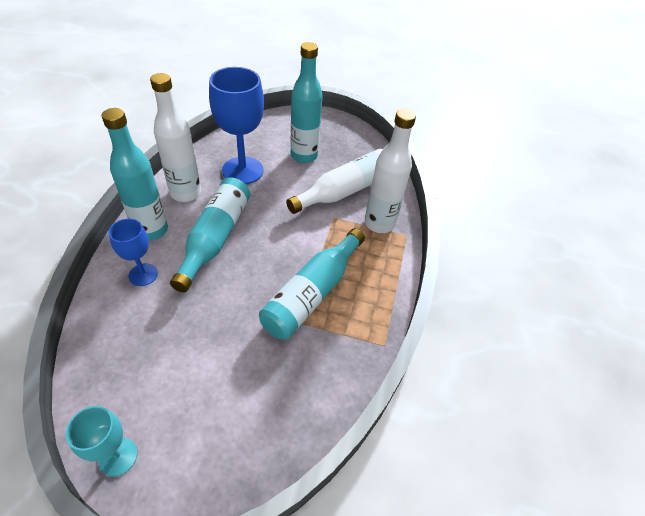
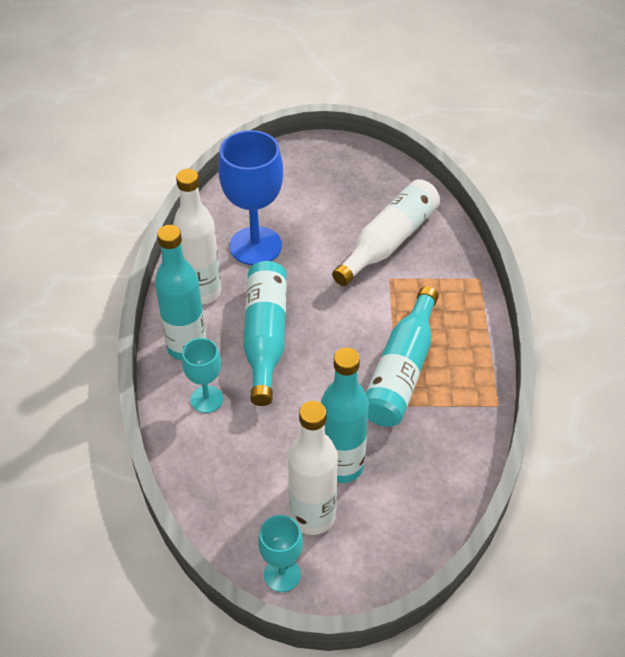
camera: 10 degrees left, 0 degrees up
blue goblet [108,219,158,286] -> turquoise goblet [182,338,223,413]
turquoise bottle [290,42,323,163] -> turquoise bottle moved to [321,348,369,483]
white bottle [365,109,416,233] -> white bottle moved to [288,401,338,535]

